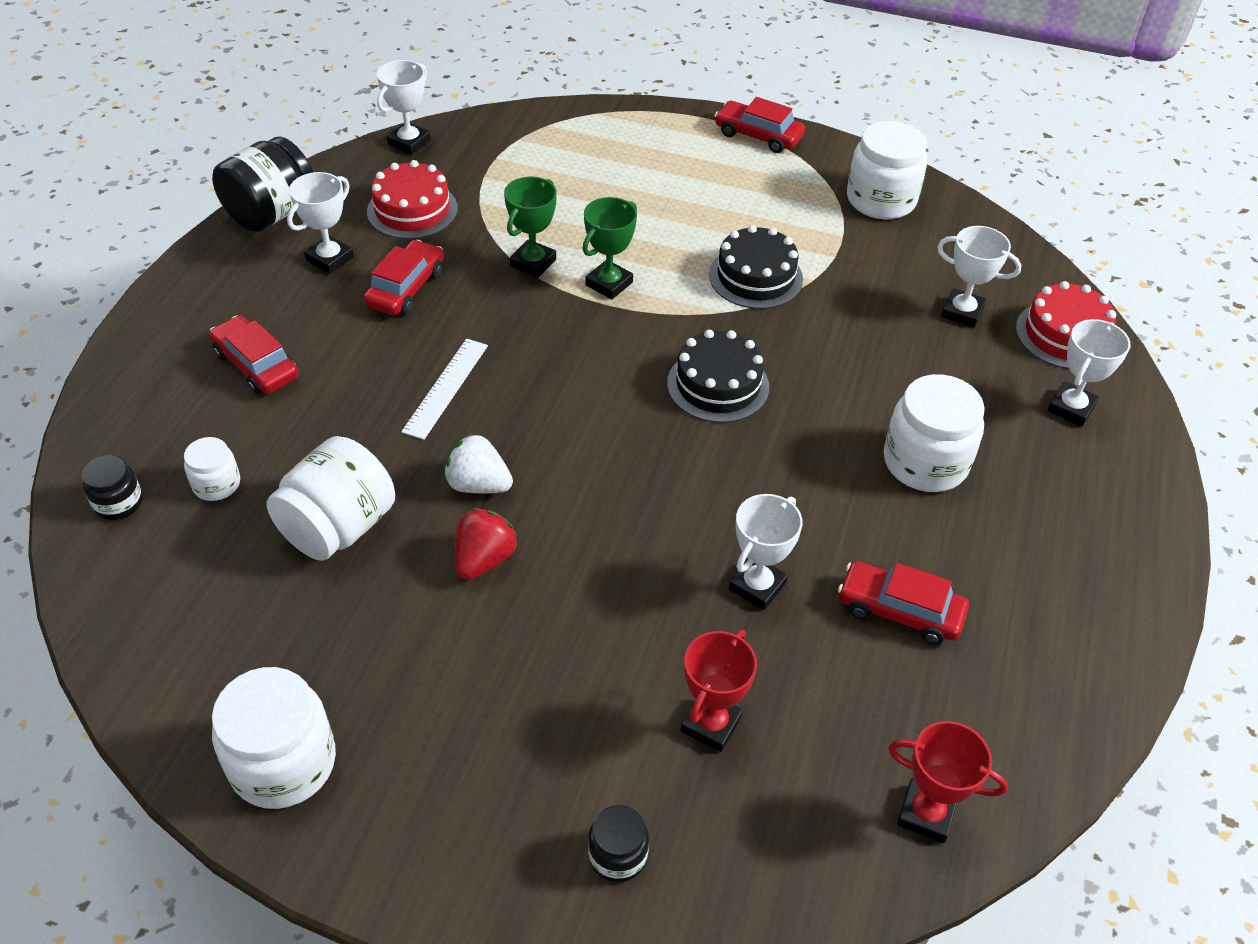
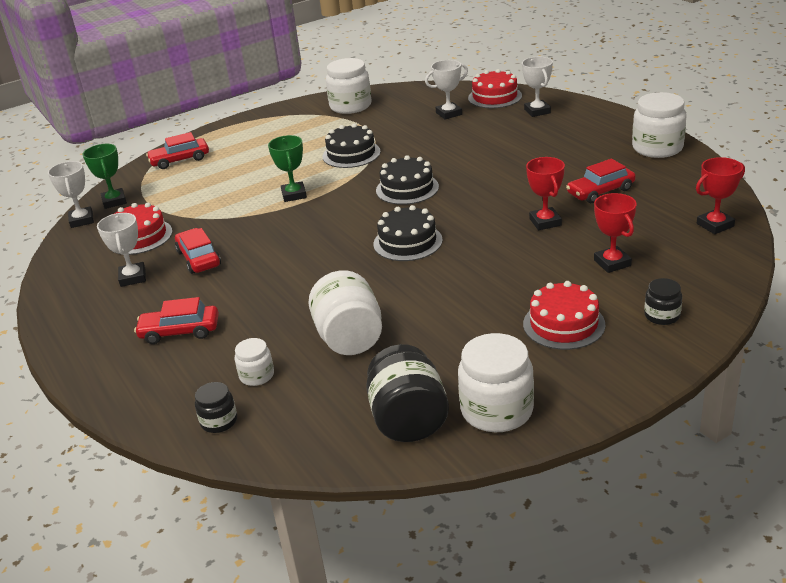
camera: 45 degrees left, 15 degrees down
black jar [212,136,313,232] -> black jar moved to [366,344,449,442]
white ruler [401,339,488,440] -> none
white strawberry [444,433,513,493] -> none
red strawberry [455,508,518,580] -> none
green trophy [504,177,557,278] -> green trophy moved to [83,144,127,209]
red car [714,97,805,153] -> red car moved to [146,132,209,169]
white trophy [729,494,803,610] -> red trophy [526,157,565,230]
white jar [884,374,985,492] -> white jar moved to [632,92,687,158]
none -> black cake [373,205,443,261]
none -> red cake [523,281,605,350]

